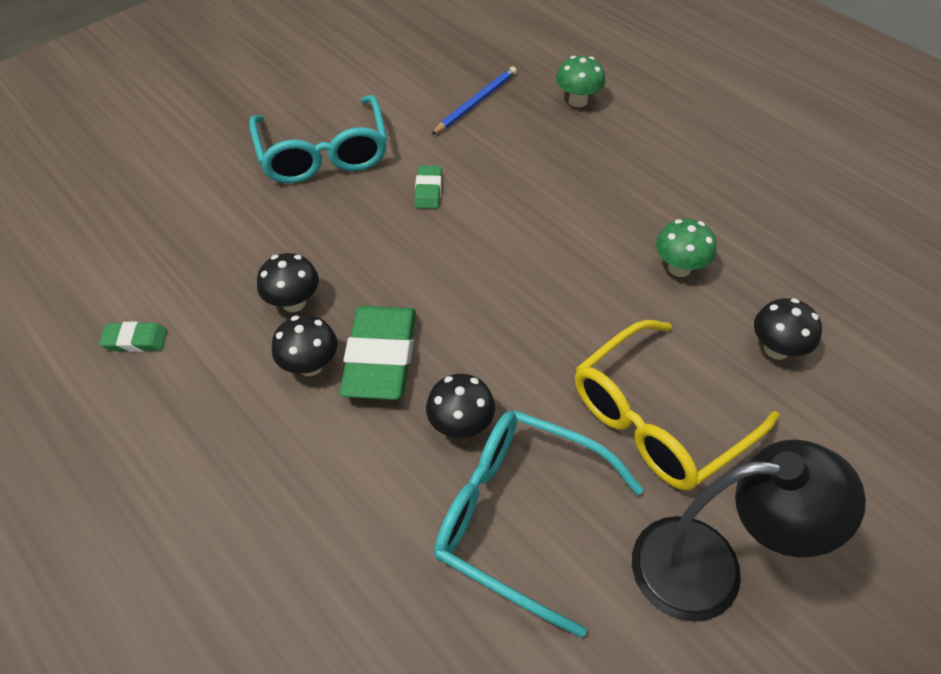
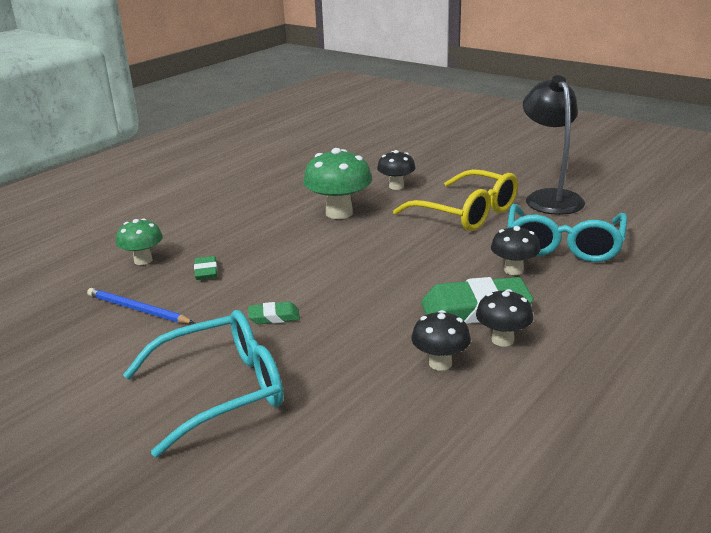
camera: 100 degrees left, 25 degrees down
green eraser [99,322,168,352] -> green eraser moved to [194,256,217,280]
green mushroom [656,219,717,277] -> green mushroom [303,148,372,219], size x1.66

